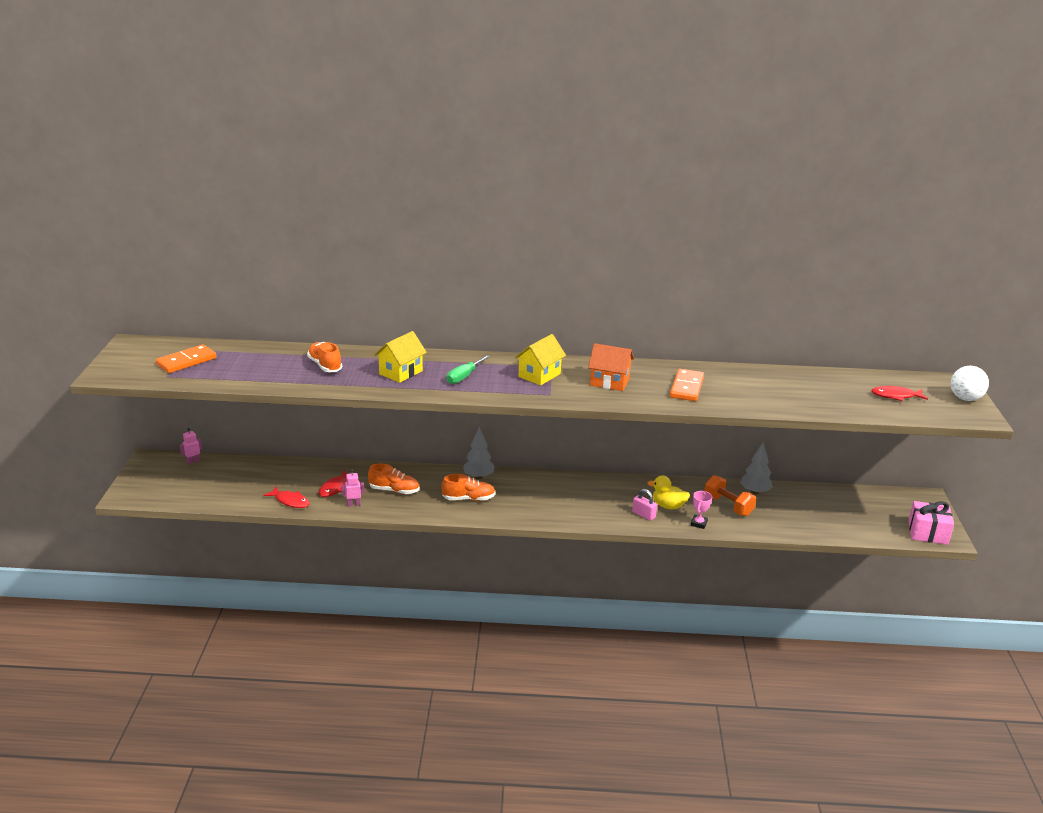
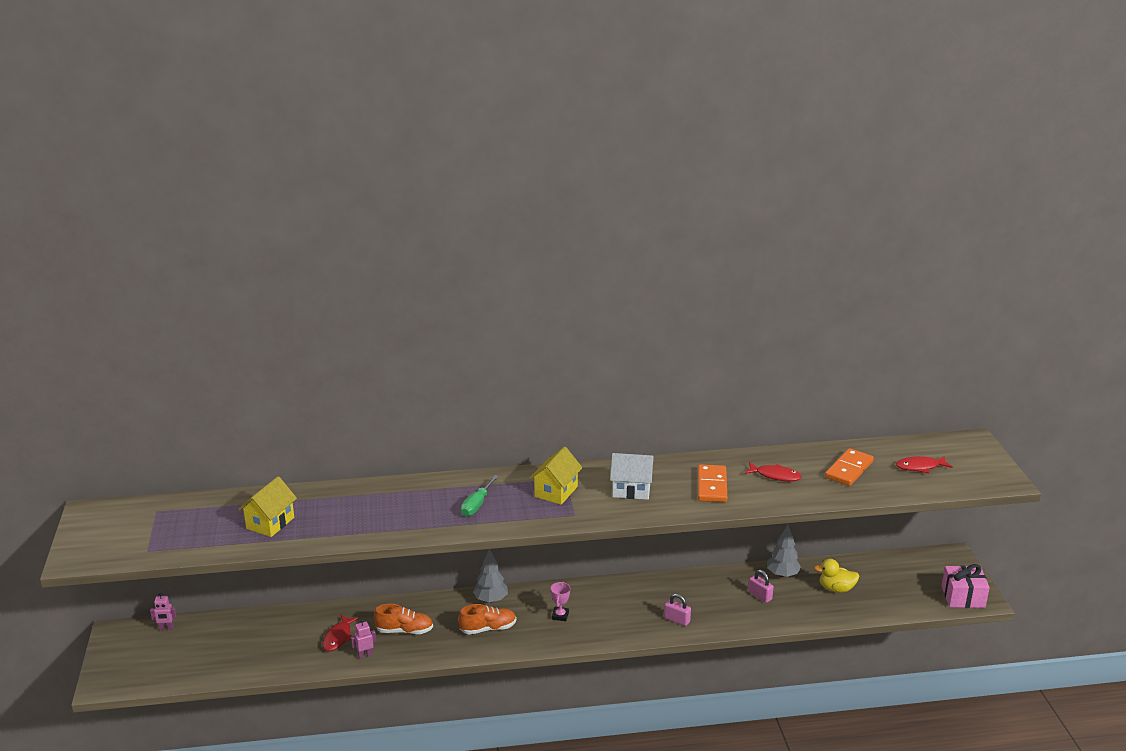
camera: 10 degrees left, 0 degrees up
orange domino [156,345,217,373] -> orange domino moved to [825,448,874,486]
pink robot [180,428,202,465] -> pink robot turned 135 degrees counterclockwise [150,593,177,630]
red fish [263,487,310,508] -> red fish moved to [745,462,802,481]
orange shoe [307,342,342,372] -> none
yellow house [374,331,427,383] -> yellow house moved to [238,477,297,537]
orange house [588,343,634,391] -> white house [610,453,654,500]
yellow duck [647,475,690,509] -> yellow duck moved to [814,559,859,592]
pink trophy [691,491,712,529] -> pink trophy moved to [550,582,570,621]
orange dumbbell [704,475,756,516] -> pink padlock [748,570,774,603]
white ball [951,366,989,401] -> none

